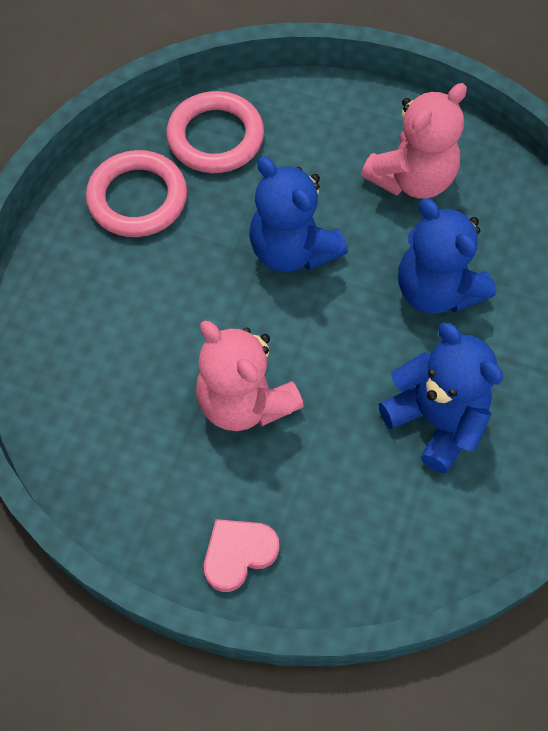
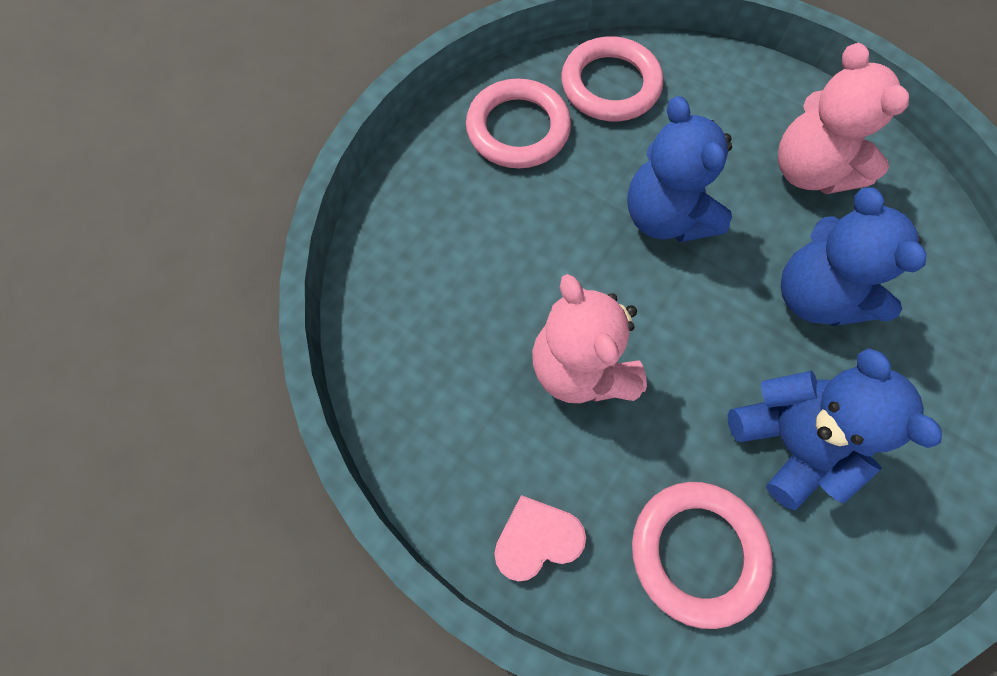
camera: 15 degrees right, 5 degrees up
pink teddy bear [361,83,467,199] -> pink teddy bear turned 90 degrees clockwise [778,43,909,194]
none -> pink ring [632,482,773,629]

